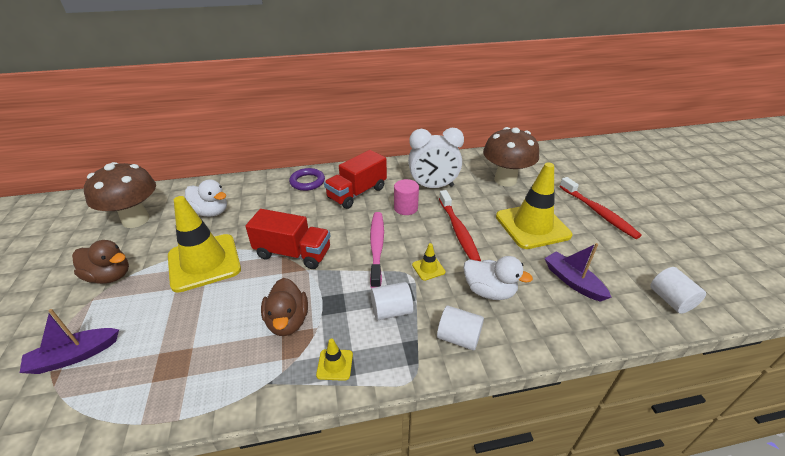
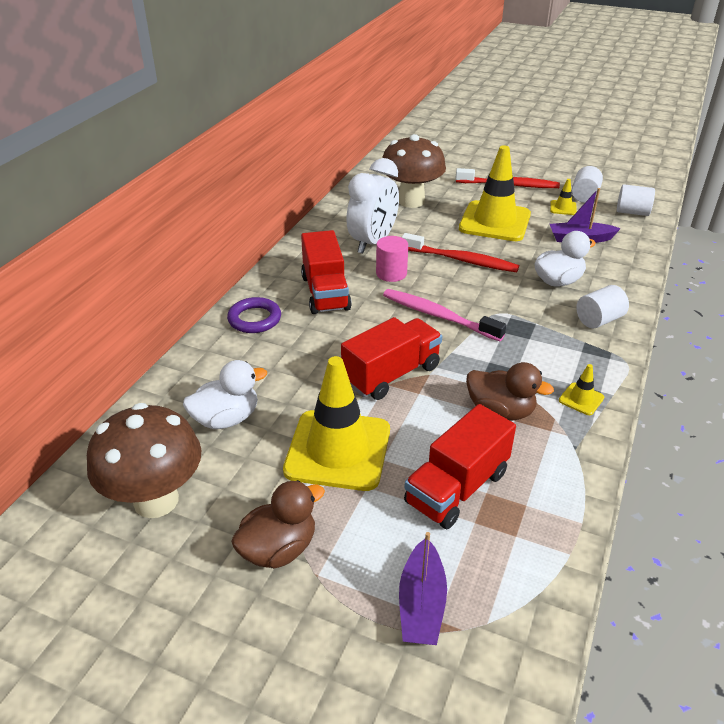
camera: 55 degrees left, 0 degrees up
white cylinder [371,282,413,320] -> white cylinder moved to [572,166,603,203]
yellow traffic cone [412,243,446,281] -> yellow traffic cone moved to [550,179,577,215]
none -> red truck [404,404,516,529]

